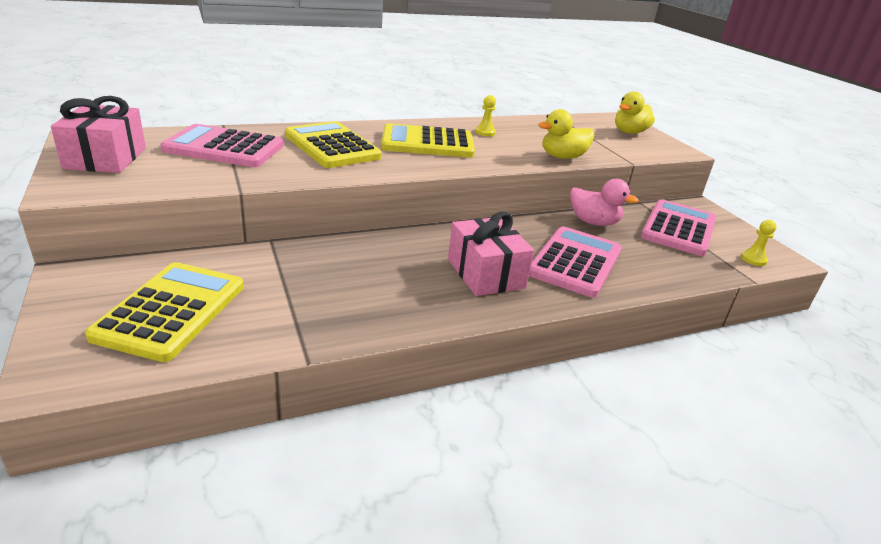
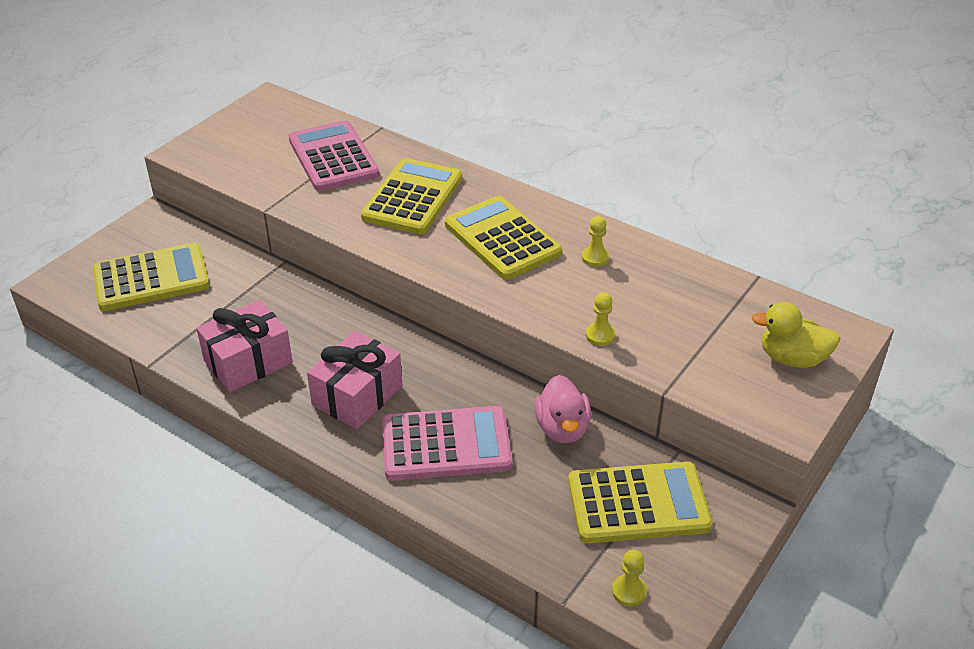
camera: 60 degrees right, 10 degrees up
pink gift [51,96,146,173] -> pink gift moved to [196,300,293,392]
yellow duck [538,109,594,159] -> yellow pawn [586,292,616,346]
pink calculator [641,199,716,256] -> yellow calculator [568,462,713,543]

